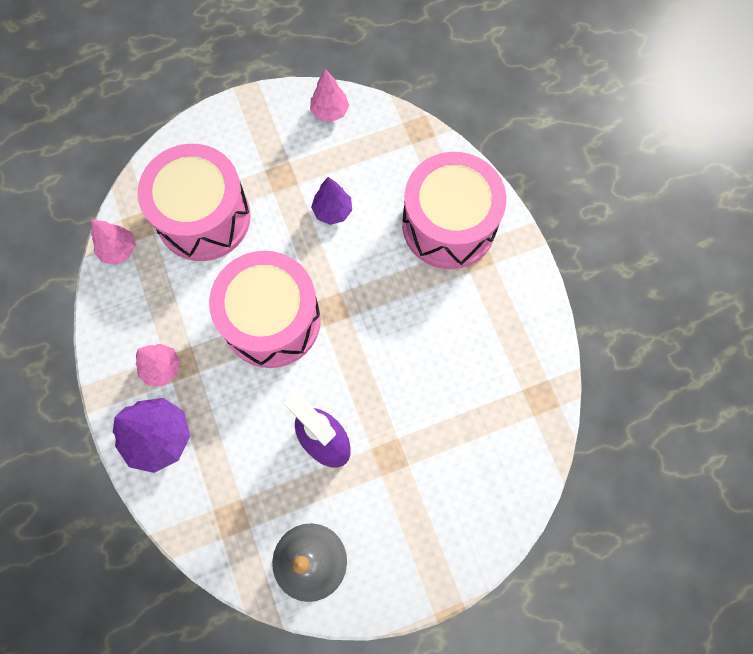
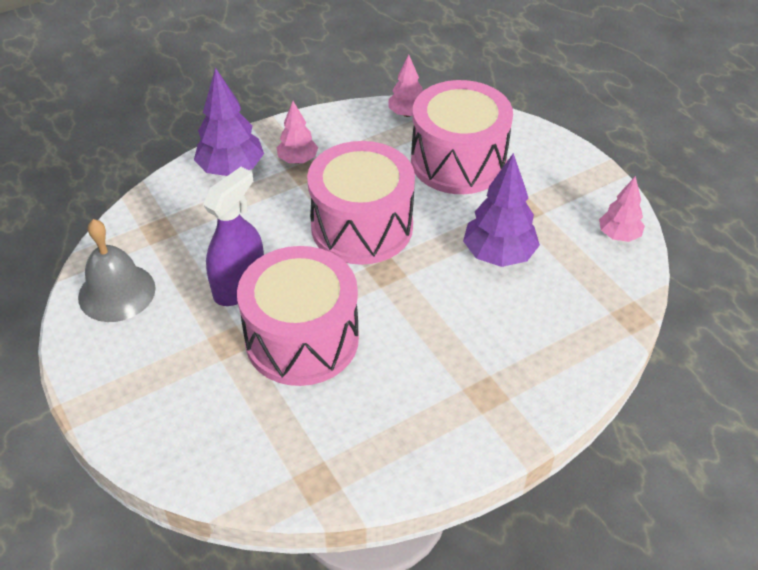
camera: 80 degrees right, 25 degrees down
purple tree [311,177,352,225] -> purple tree [463,153,540,267], size x1.64
pink drum [402,152,506,269] -> pink drum moved to [237,246,359,386]

